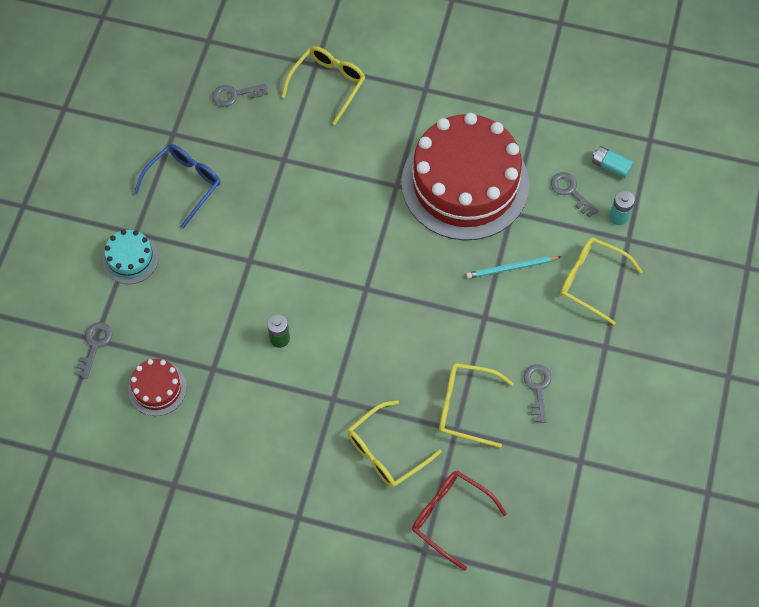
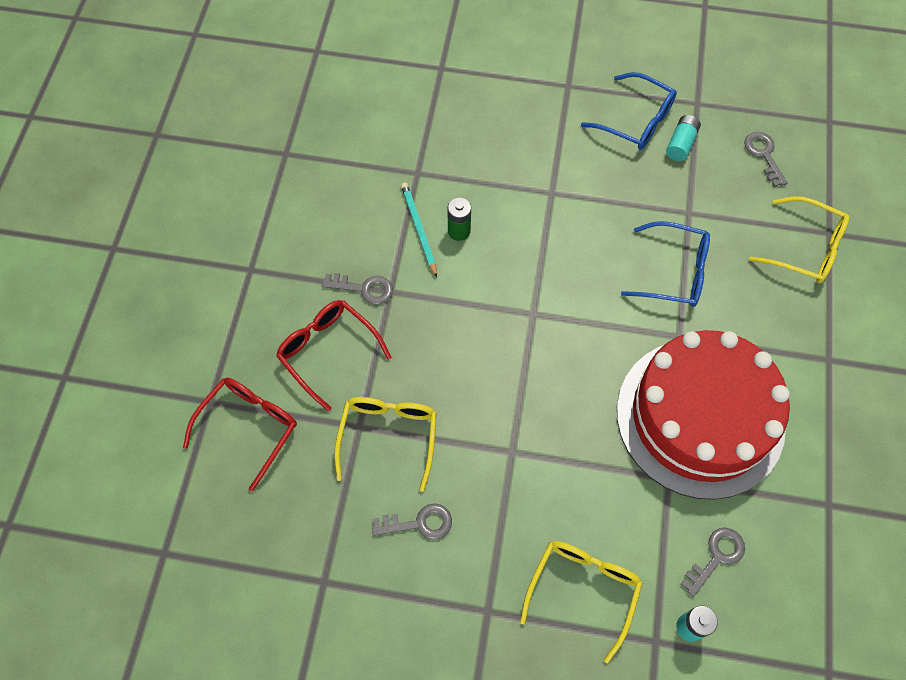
camera: 85 degrees right, 0 degrees up
grey key [76,322,112,379] -> grey key moved to [322,273,393,305]
turquoise cake [103,230,159,284] -> none
red cake [128,359,187,416] -> none
yellow glasses [347,400,442,488] -> red glasses [276,300,392,411]
turquoise pencil [466,256,561,279] -> turquoise pencil moved to [401,183,437,277]
turquoise battery [592,146,634,178] -> turquoise battery moved to [666,115,701,161]
none -> blue glasses [621,221,710,307]

